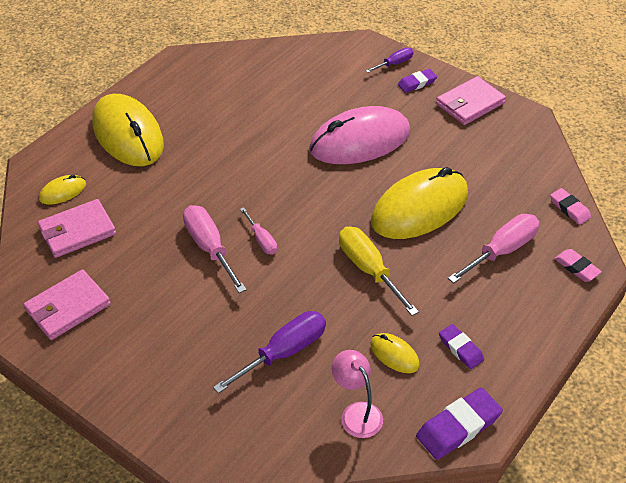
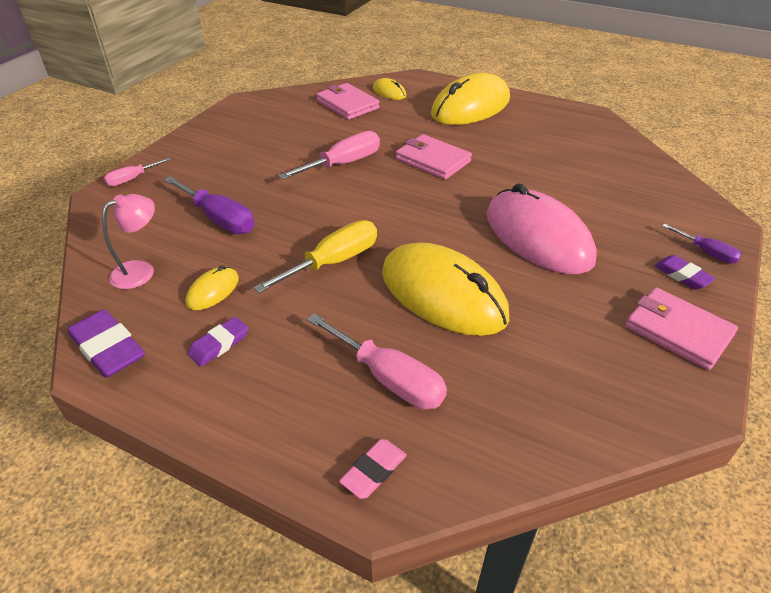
camera: 80 degrees right, 5 degrees down
pink wallet [23,269,111,340] -> pink wallet moved to [396,134,472,180]
pink screwdriver [240,207,277,254] -> pink screwdriver moved to [104,158,171,186]
pink eraser [550,188,591,225] -> none

